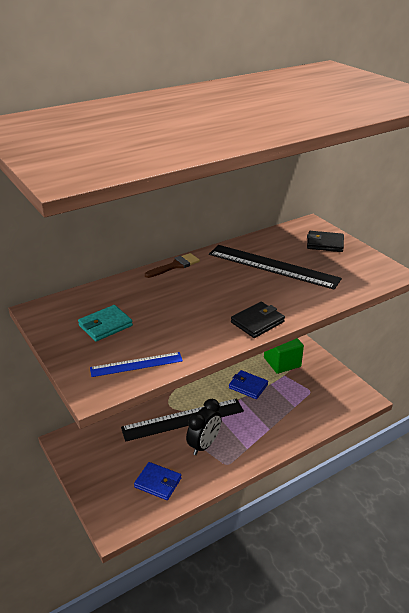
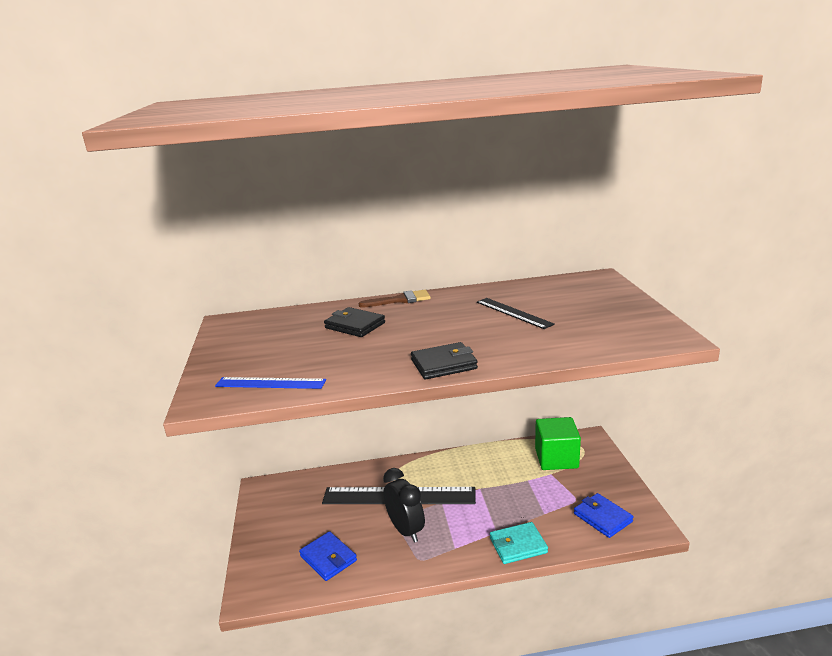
camera: 25 degrees right, 10 degrees down
turquoise wallet [78,305,133,341] -> turquoise wallet moved to [490,522,548,564]
black clock [186,399,222,455] -> black clock turned 90 degrees counterclockwise [383,468,425,543]
black ruler [209,245,342,290] -> black ruler [477,298,555,329], size x0.54
blue wallet [229,370,268,399] -> blue wallet moved to [574,493,633,538]
black wallet [307,231,344,252] -> black wallet moved to [324,307,385,337]

